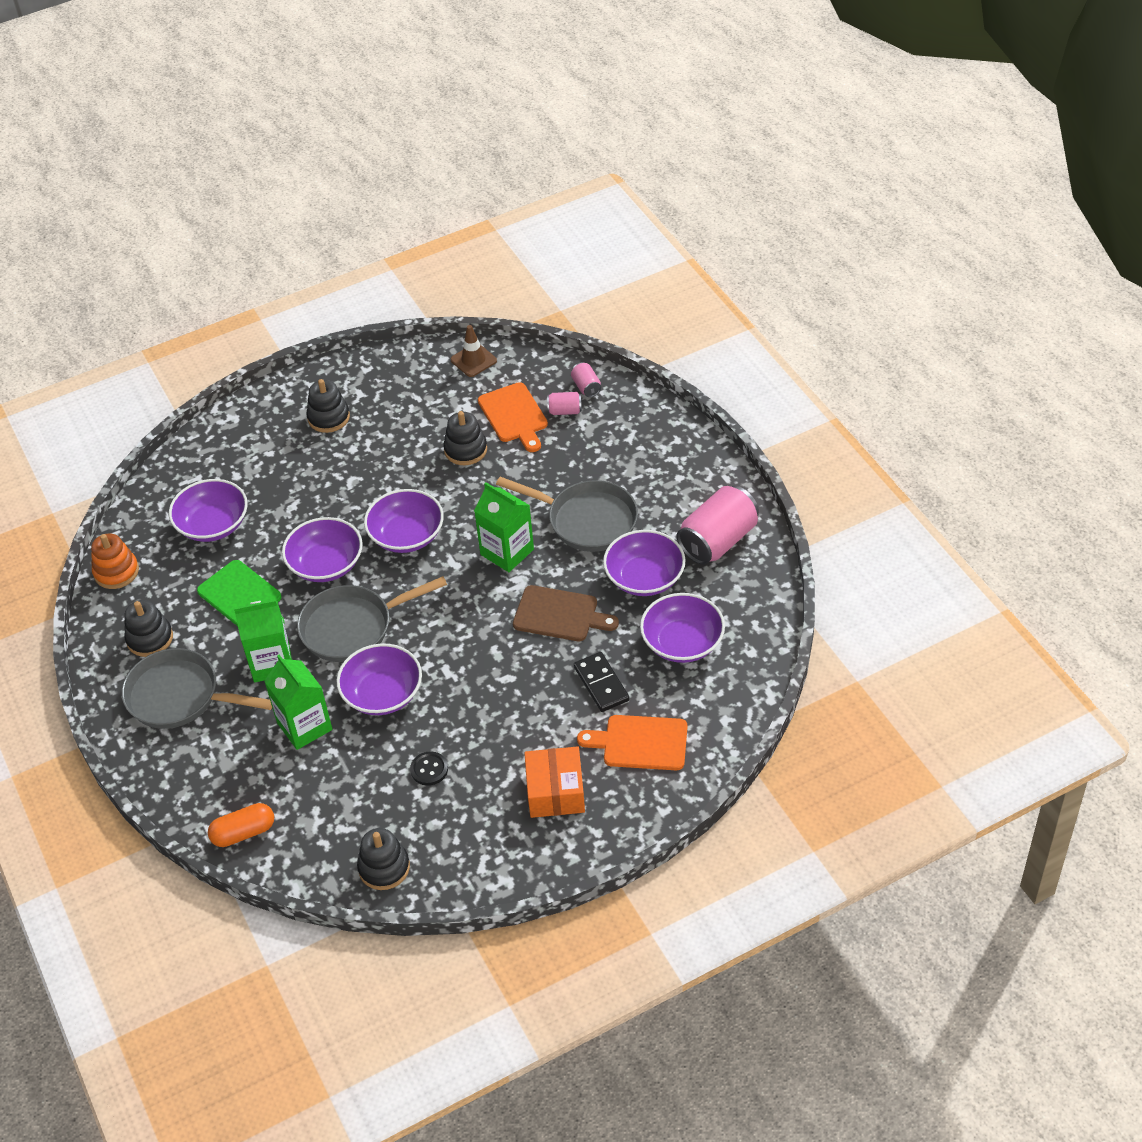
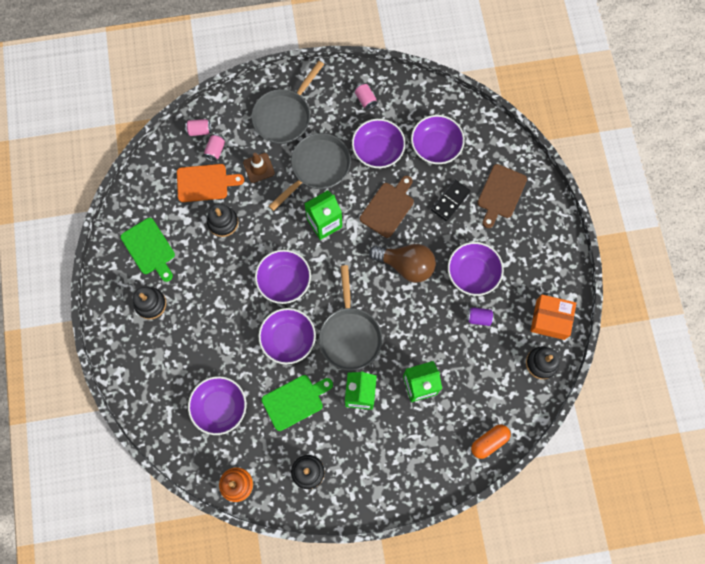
camera: 75 degrees left, 25 degrees up
grey pan [122,648,272,729] -> grey pan moved to [252,61,324,144]
orange capsule [208,803,274,847] -> orange capsule turned 60 degrees clockwise [471,424,511,459]
purple bowl [337,644,422,715] -> purple bowl moved to [448,242,504,296]
black button [410,751,448,786] -> purple can [467,307,494,326]
brown traffic cone [450,325,497,377] -> brown traffic cone moved to [243,153,275,183]
orange box [524,746,585,818] -> orange box moved to [530,294,576,340]
black domino [574,652,630,712] -> black domino turned 45 degrees counterclockwise [431,180,470,221]
orange cutting board [577,715,687,770] -> brown cutting board [477,164,527,228]
pink can [677,486,759,565] -> pink can [355,83,377,110], size x0.46
none -> green cutting board [120,218,175,282]
none -> brown light bulb [369,244,436,283]

